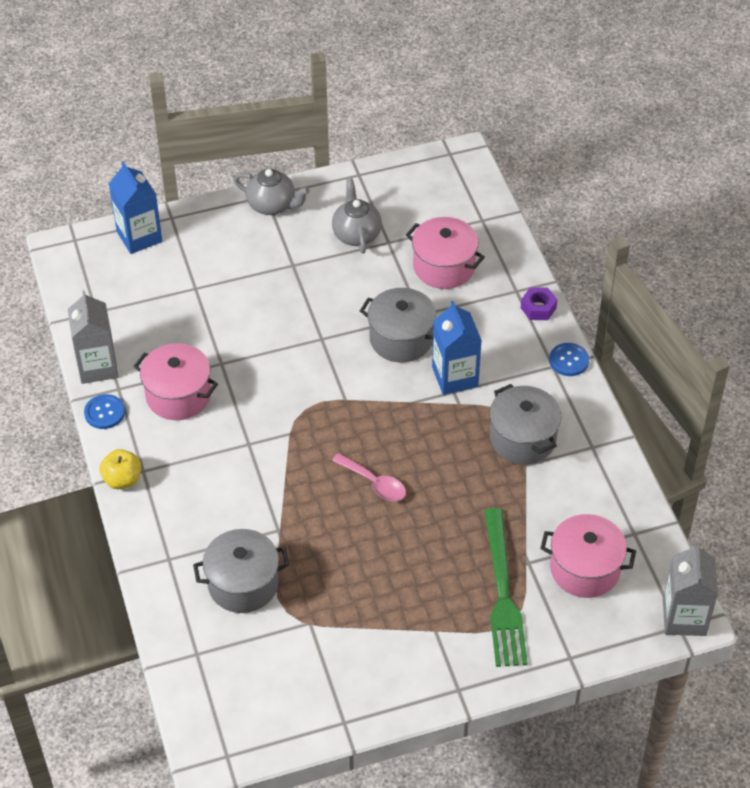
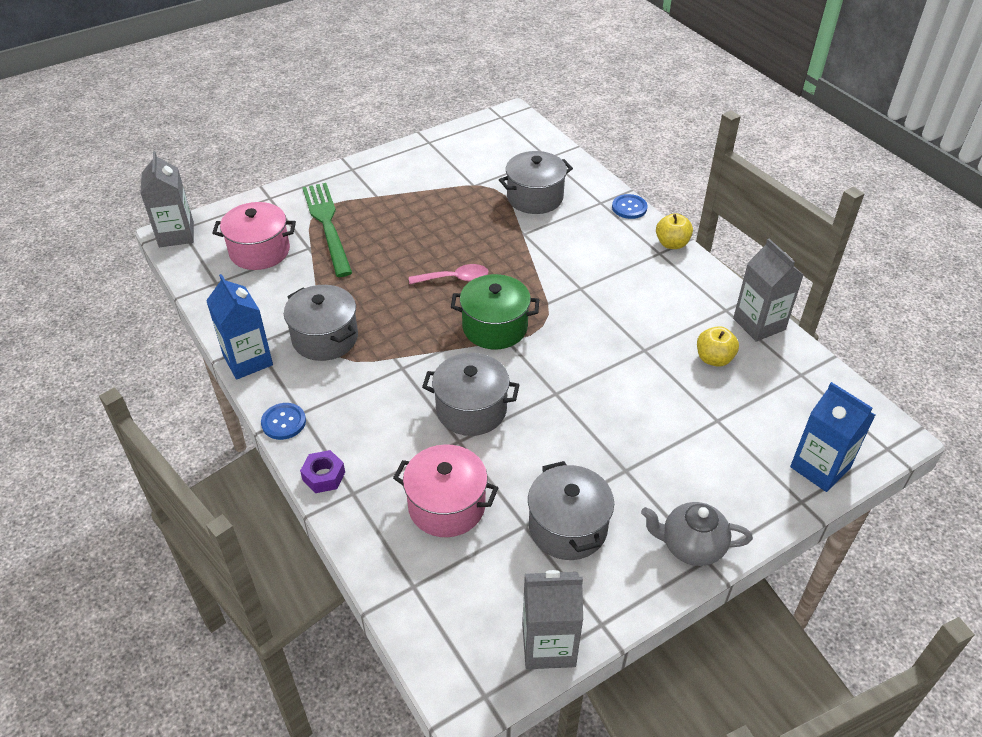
camera: 165 degrees right, 5 degrees down
blue button [84,394,125,429] -> blue button moved to [612,194,647,219]
pink pot [134,343,218,420] -> none
grey teapot [332,178,382,253] -> grey pot [528,461,614,560]
pink spoon [332,453,406,501] -> pink spoon turned 150 degrees clockwise [409,264,488,284]
blue carton [432,301,482,395] -> blue carton moved to [206,274,273,379]
none -> green pot [451,274,539,349]
none -> grey carton [522,570,583,669]
none -> yellow apple [697,326,739,367]

